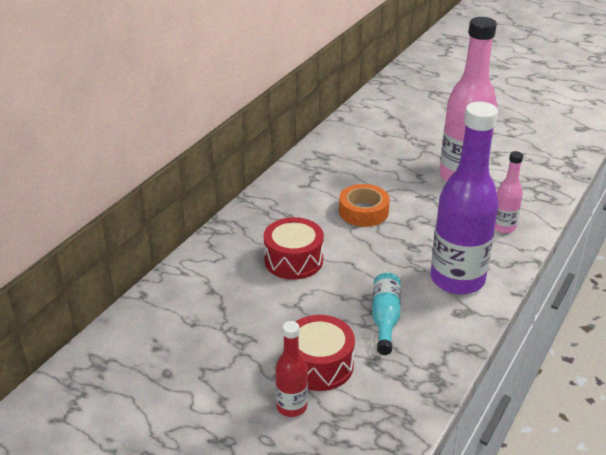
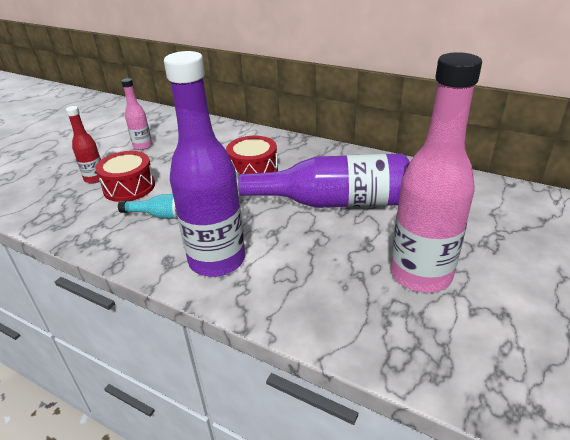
camera: 90 degrees right, 0 degrees up
orange tape [339,184,390,227] -> purple bottle [236,153,410,208]
pink bottle [495,151,523,233] -> pink bottle moved to [121,78,152,150]

